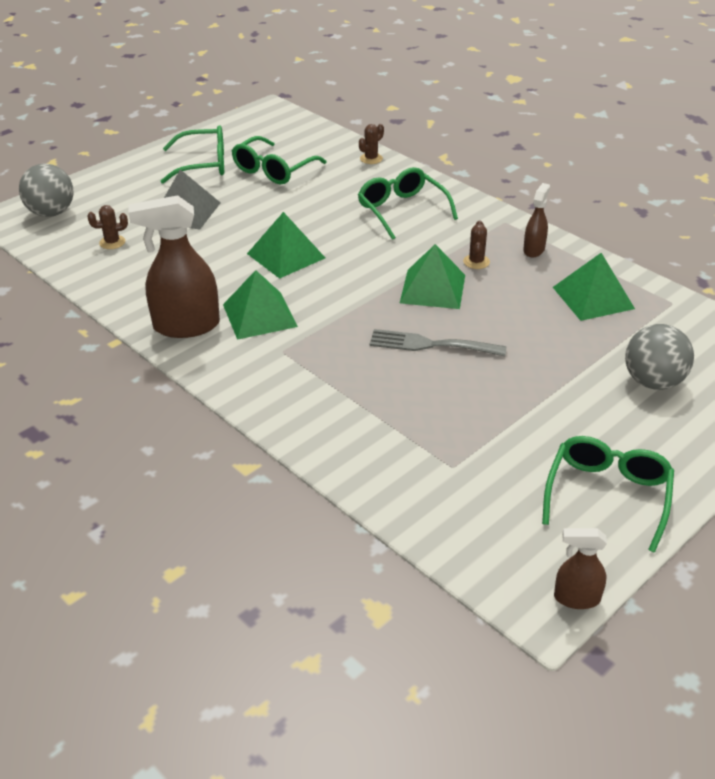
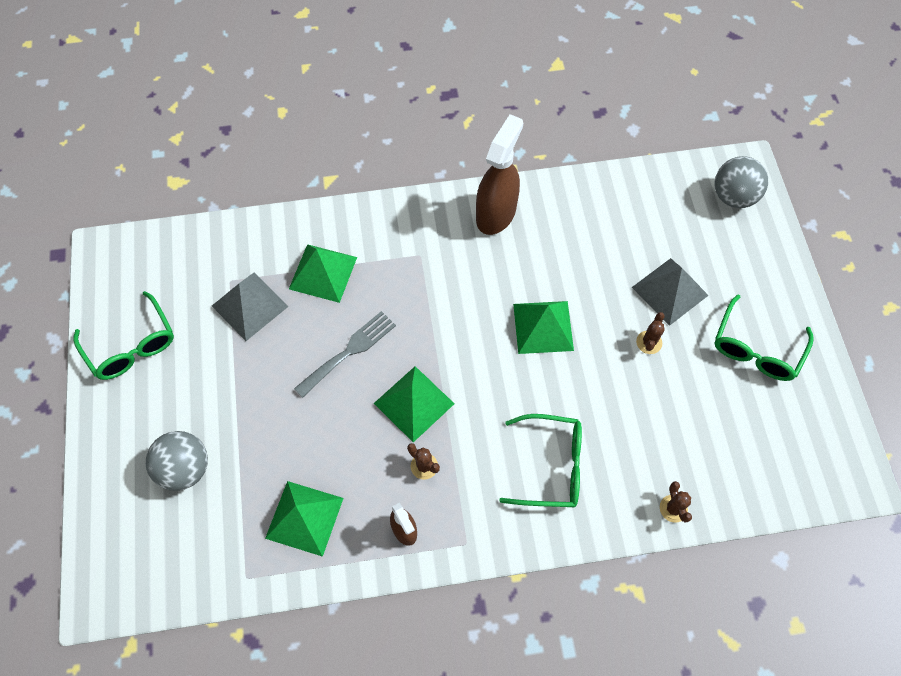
camera: 125 degrees right, 25 degrees up
brown cactus [87,205,128,249] -> brown cactus moved to [636,312,665,354]
green pyramid [223,270,298,340] -> green pyramid moved to [289,244,357,303]
green glasses [232,136,327,185] -> none
brown spray bottle [554,528,607,609] -> none
none -> grey pyramid [212,273,289,341]

